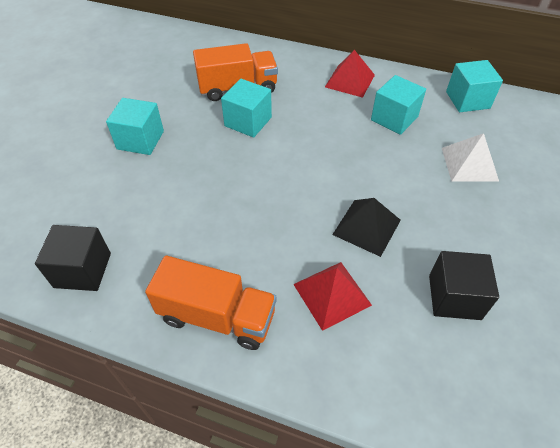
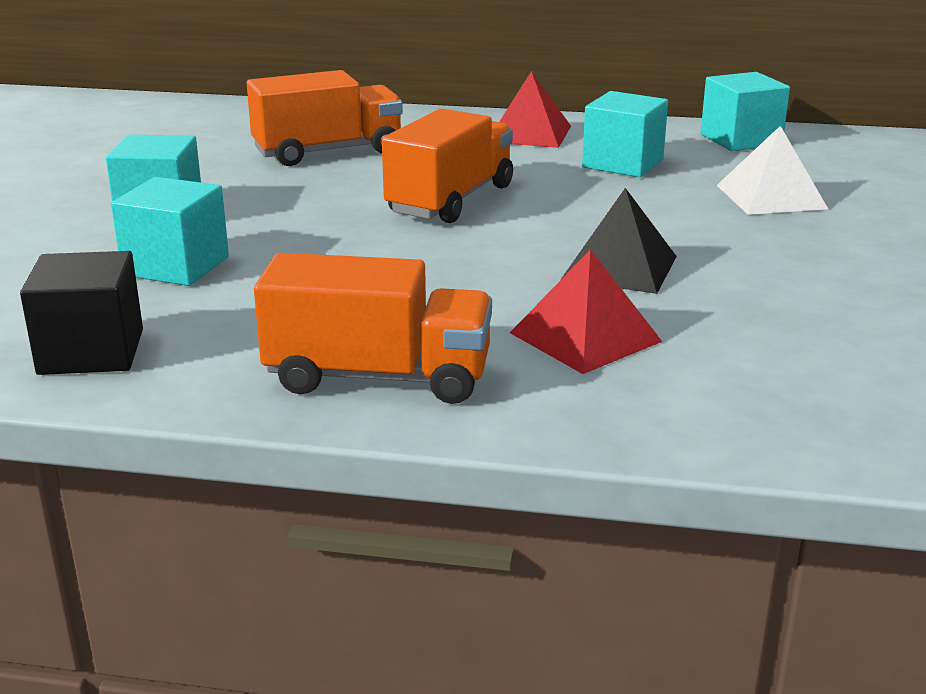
camera: 10 degrees left, 25 degrees down
turquoise cube [221,79,272,138] -> turquoise cube moved to [111,177,229,286]
black cube [429,251,499,320] -> none
none -> orange truck [382,109,513,223]

